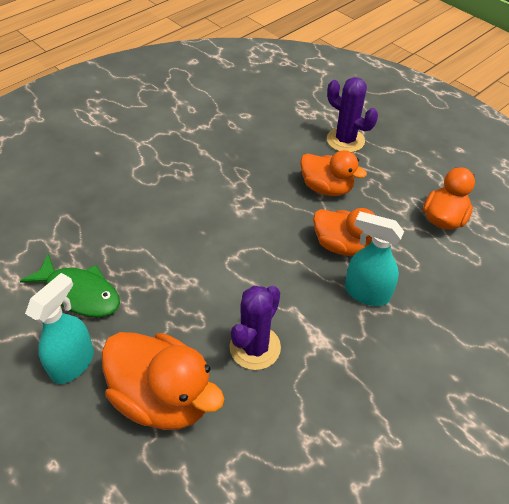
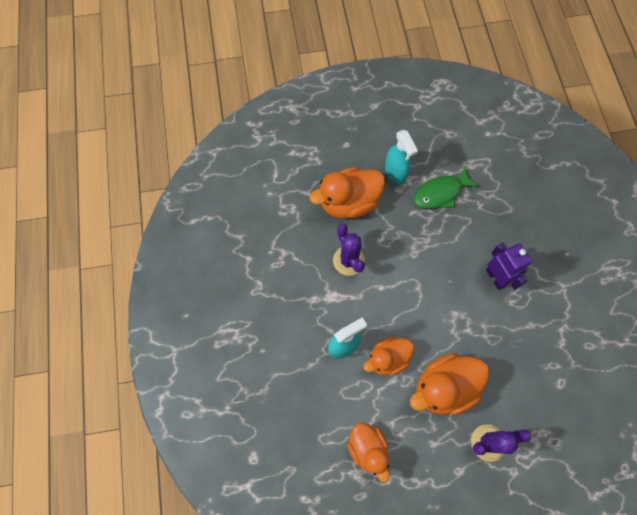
camera: 125 degrees right, 20 degrees up
orange duck [300,150,367,196] -> orange duck [410,353,490,415], size x1.53
none -> purple robot [486,243,532,290]

